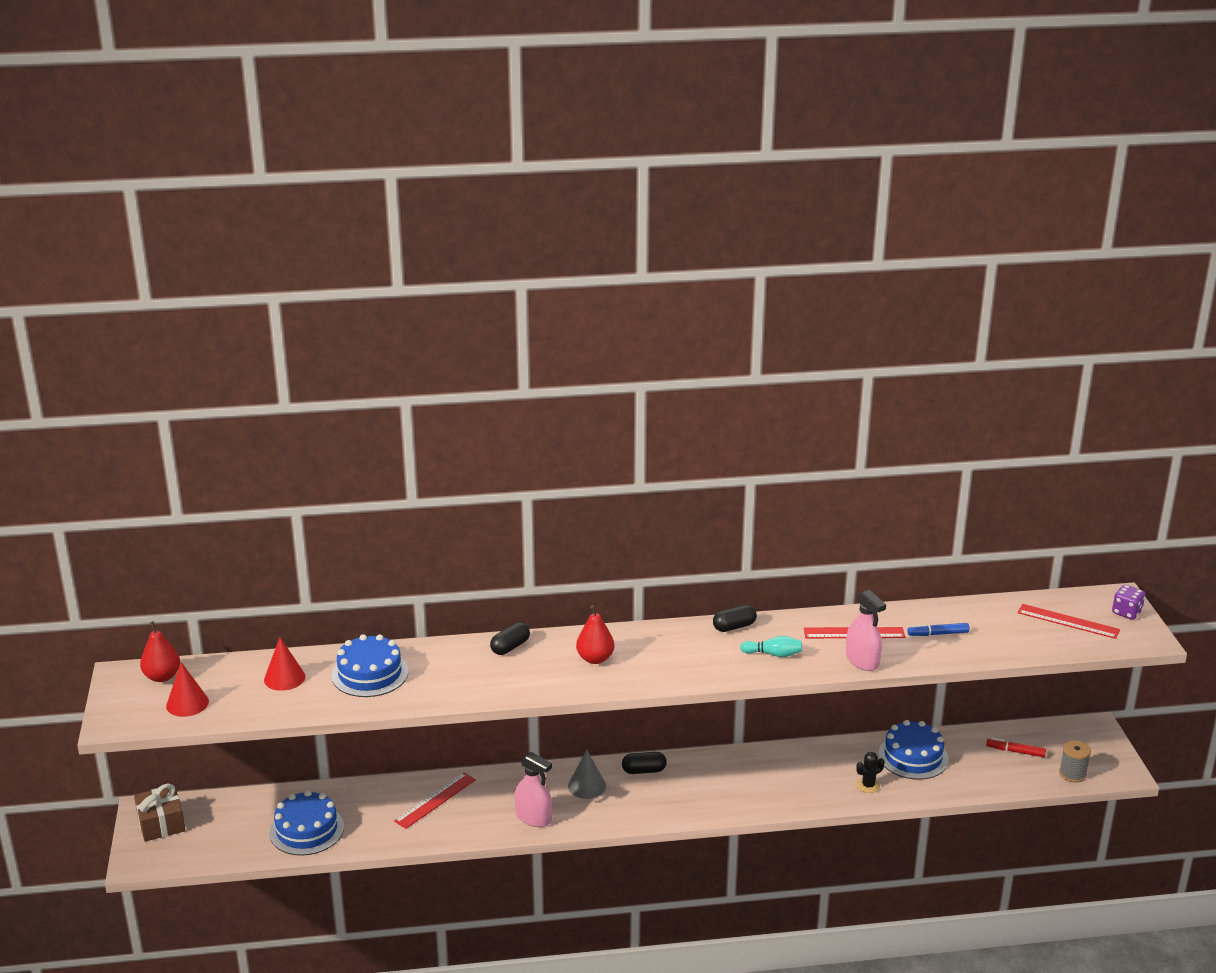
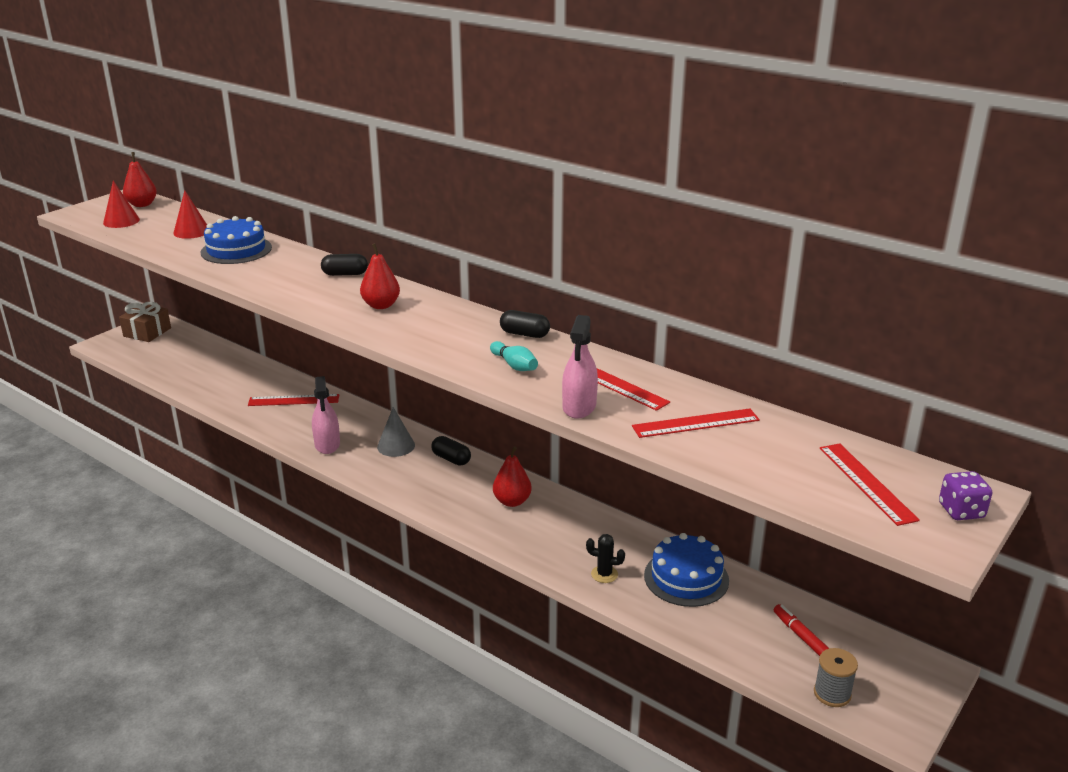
camera: 45 degrees right, 0 degrees up
blue cake [270,790,344,856] -> none
blue marker [907,623,969,636] -> red ruler [632,408,760,438]
none -> red pear [493,446,532,507]

